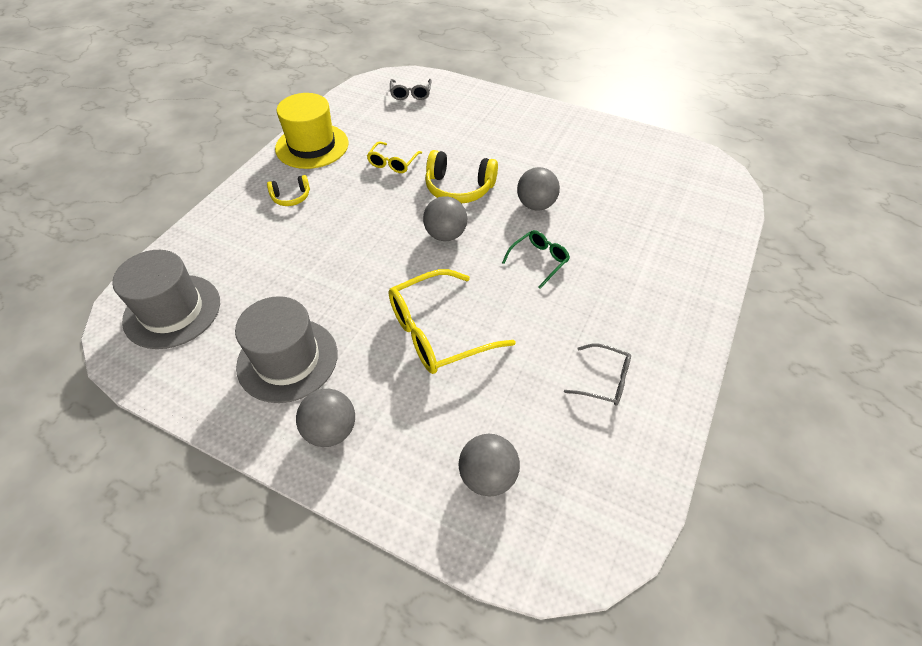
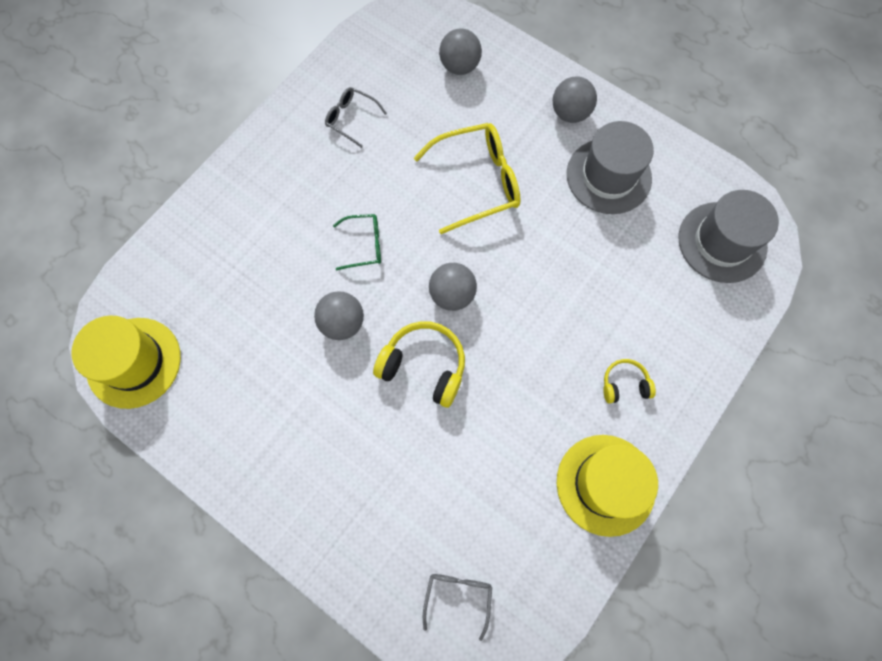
camera: 170 degrees left, 20 degrees up
yellow glasses [367,141,422,173] -> none
green glasses [502,230,570,289] -> green glasses turned 150 degrees counterclockwise [333,214,381,270]
none -> yellow hat [72,316,181,409]

